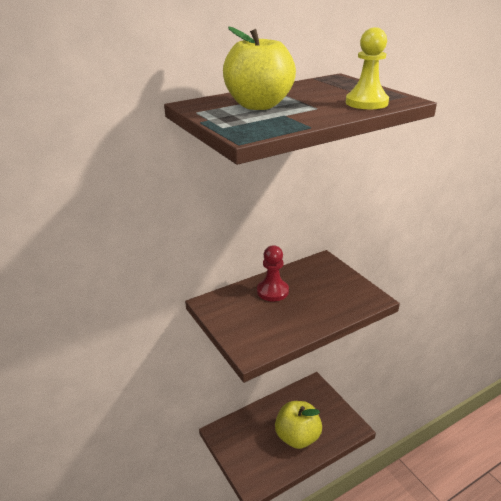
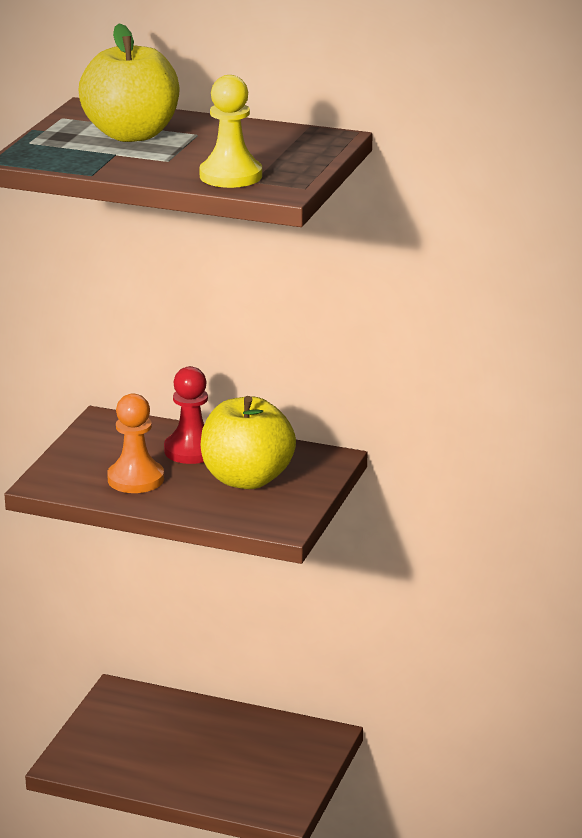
camera: 50 degrees right, 5 degrees down
yellow apple [275,401,322,449] -> yellow apple moved to [201,396,296,489]
none -> orange pawn [107,393,164,493]

